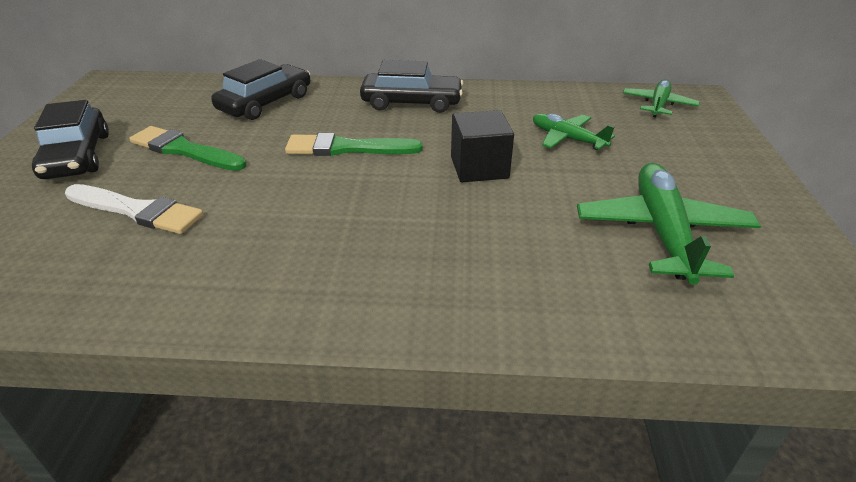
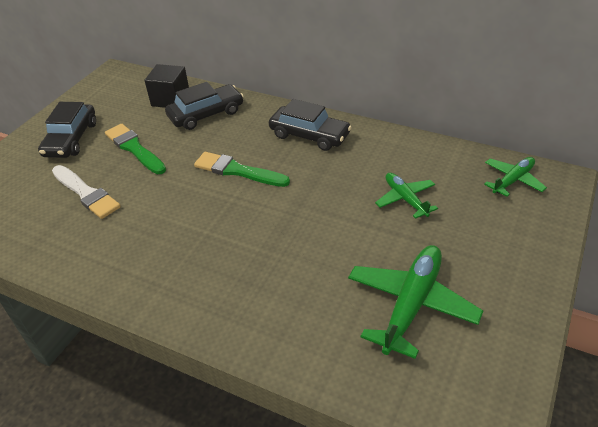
camera: 25 degrees right, 5 degrees up
black cube [451,110,514,182] -> black cube moved to [144,64,189,108]

